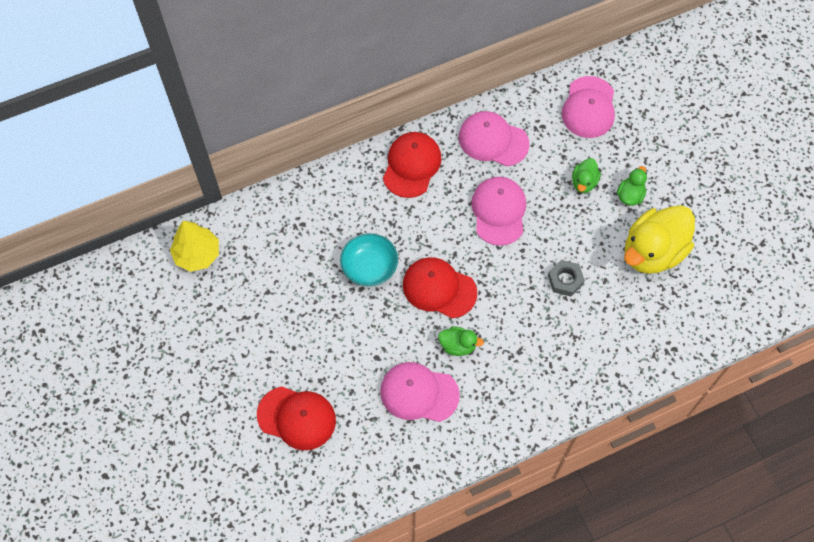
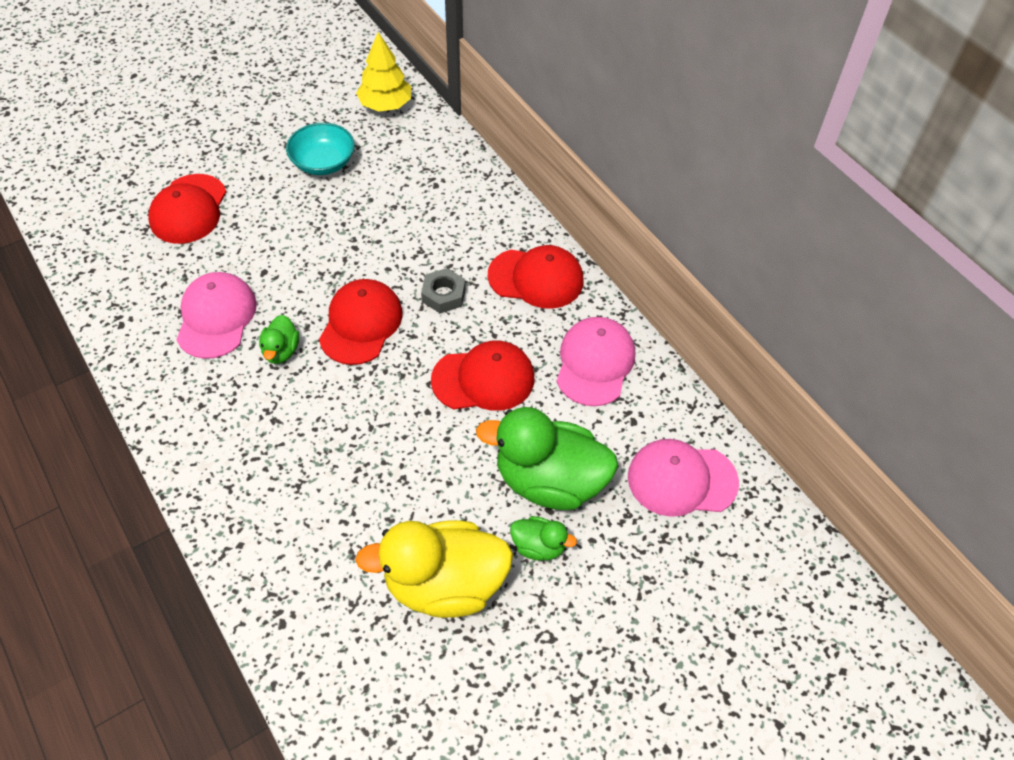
camera: 80 degrees right, 10 degrees down
turquoise bowl [340,233,398,286] -> turquoise bowl moved to [286,123,355,175]
pink cap [471,177,526,246] -> red cap [431,341,534,411]
grey nut [548,260,585,297] -> grey nut moved to [421,268,466,313]
green duck [572,158,601,193] -> green duck [476,407,618,510], size x2.14
yellow duck [624,205,695,274] -> yellow duck turned 45 degrees counterclockwise [355,520,513,618]

